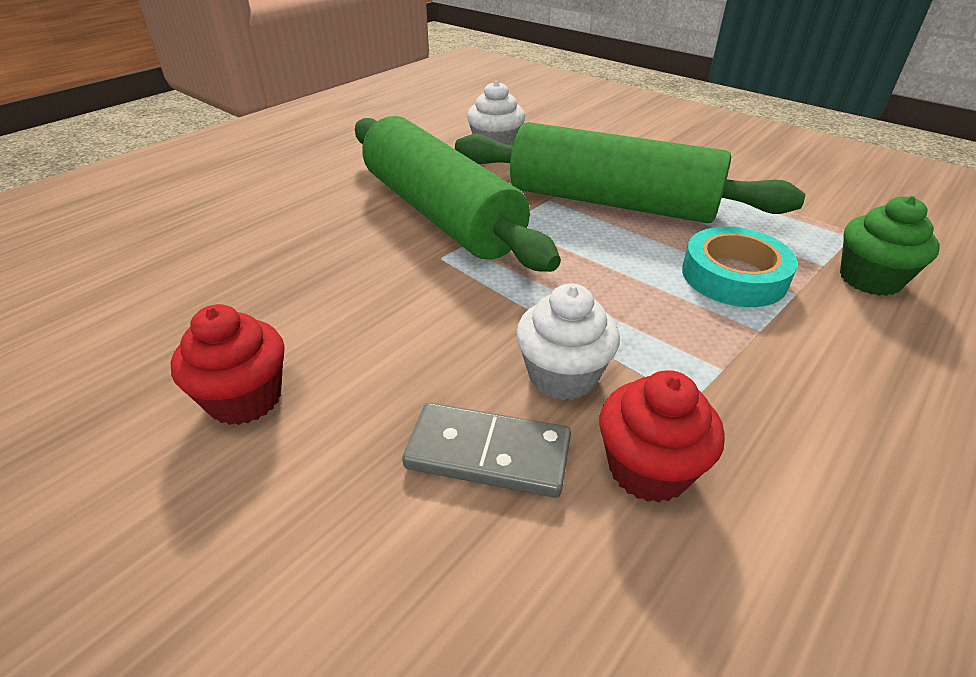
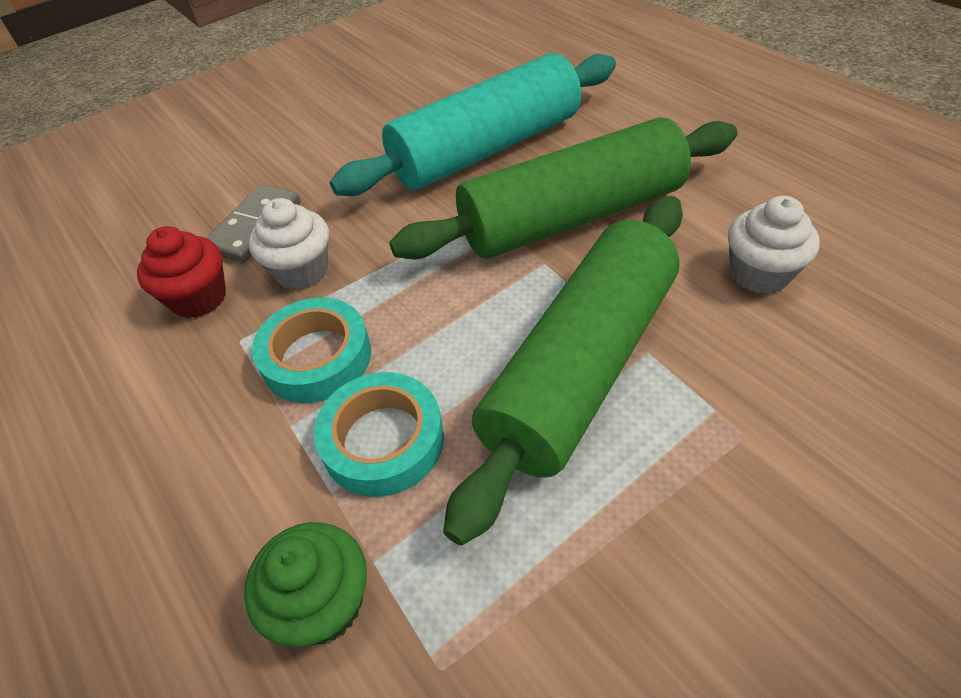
camera: 105 degrees right, 10 degrees up
red cupcake [171,304,285,425] -> none
none -> turquoise tape [252,298,371,403]
none -> turquoise rolling pin [330,53,616,196]

